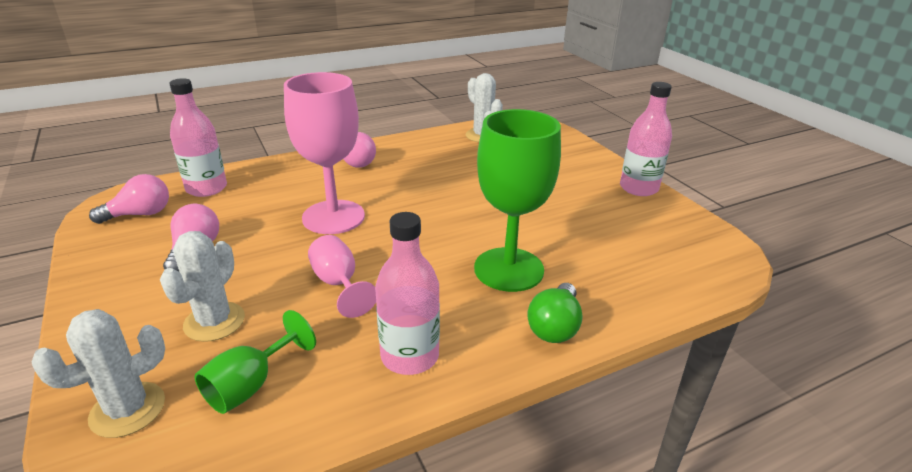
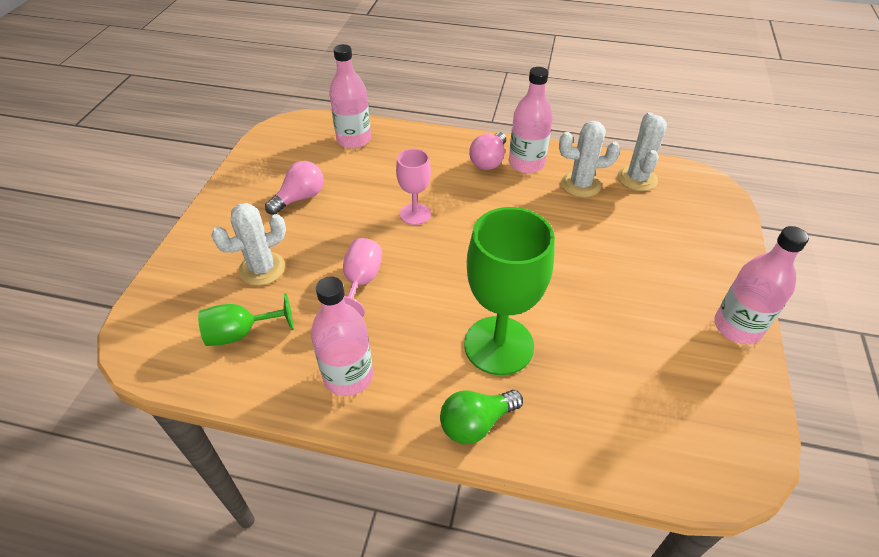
camera: 40 degrees right, 15 degrees up
white cactus [32,309,165,438] -> white cactus moved to [559,121,621,198]
pink light bulb [89,174,169,224] -> none
pink goblet [284,72,365,234] -> pink goblet [396,149,431,225], size x0.54
none -> pink bottle [509,67,553,173]

